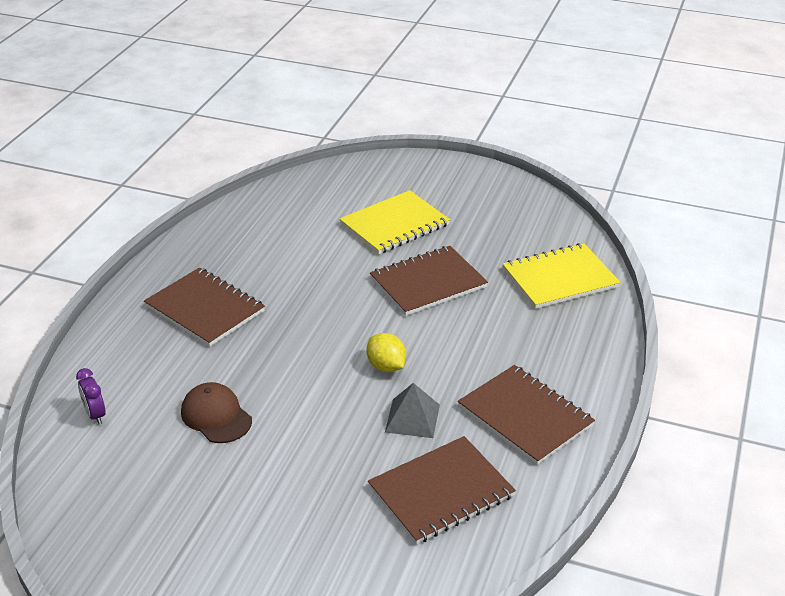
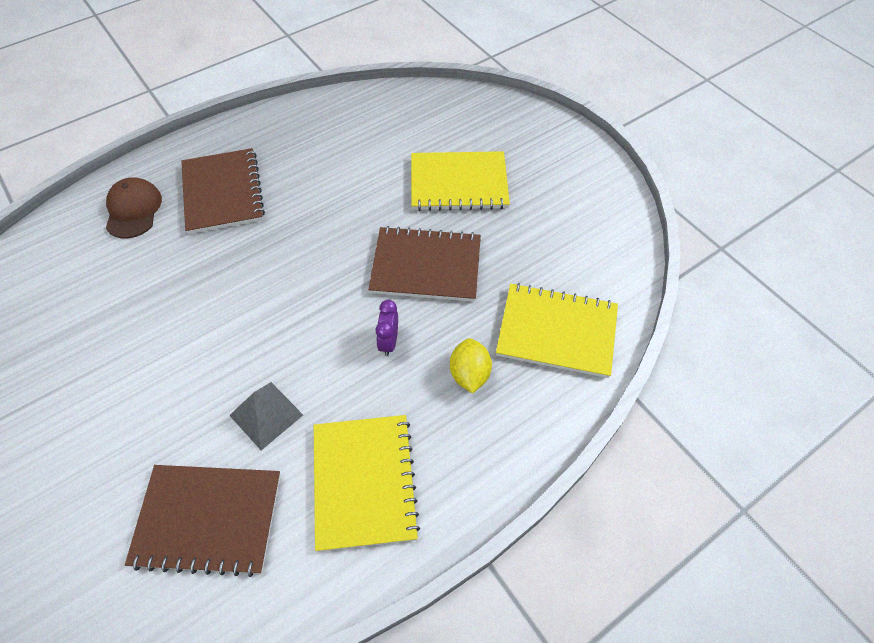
camera: 35 degrees right, 20 degrees up
purple clock [76,368,106,424] -> purple clock moved to [375,300,398,356]
brown cap [181,382,252,443] -> brown cap moved to [106,177,162,239]
yellow lemon [367,333,406,372] -> yellow lemon moved to [450,338,492,394]
brown notebook [458,365,595,465] -> yellow notebook [314,415,420,552]

